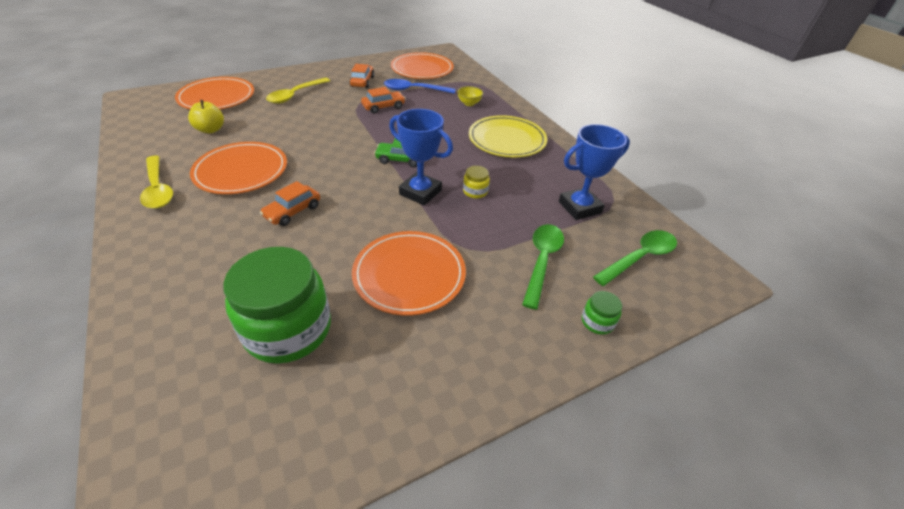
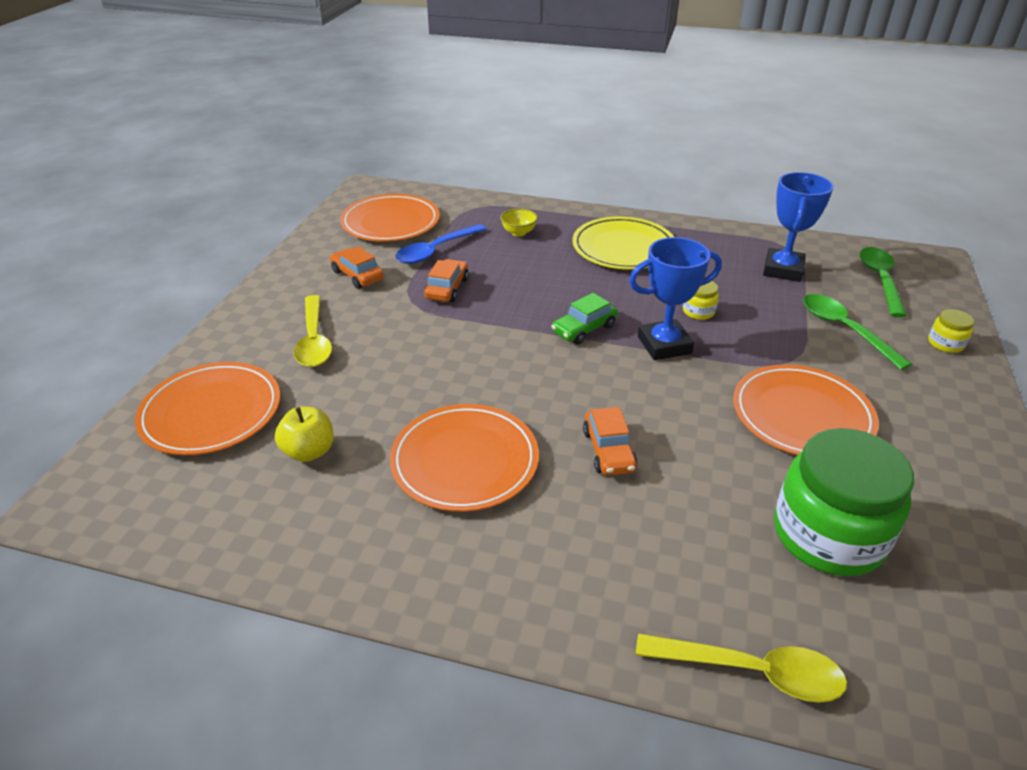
camera: 45 degrees left, 5 degrees down
yellow spoon [140,155,173,209] -> yellow spoon moved to [636,633,847,703]
green jar [582,291,622,335] -> yellow jar [928,309,974,353]

